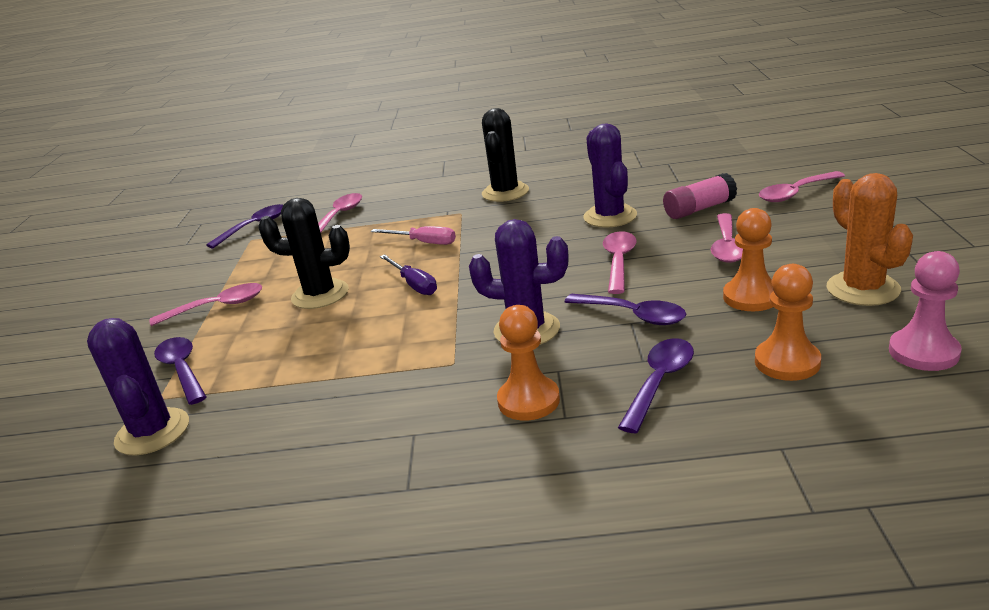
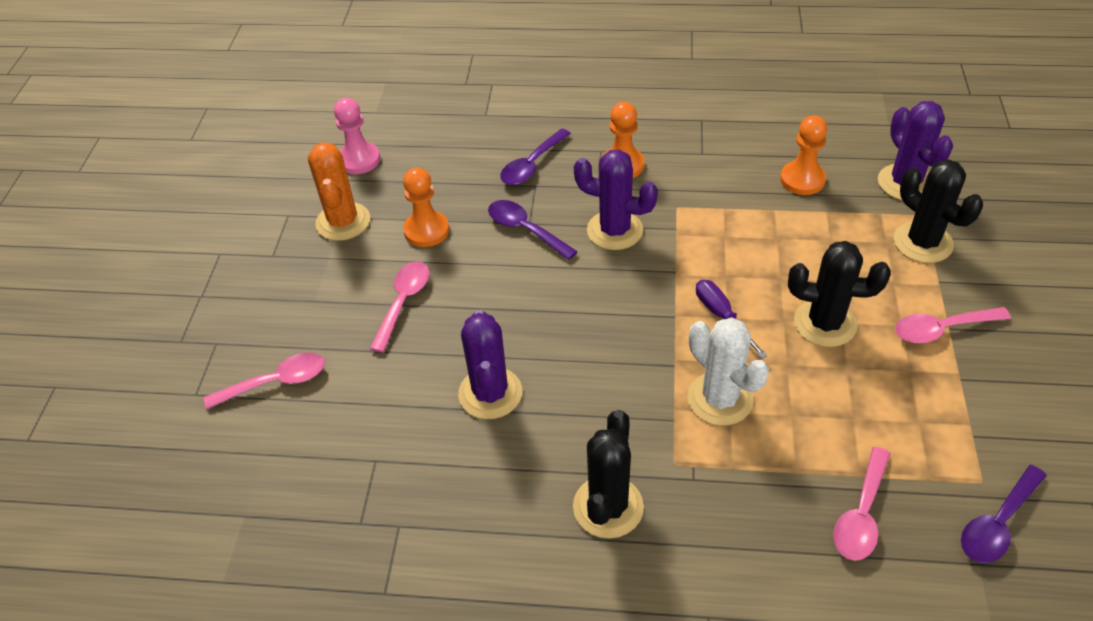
camera: 175 degrees left, 20 degrees up
purple spoon [154,337,206,405] -> black cactus [893,159,983,263]
pink screwdriver [371,226,456,245] -> white cactus [687,317,769,426]
pink spoon [603,231,637,294] -> none
pink glue stick [663,173,737,219] -> none
orange pawn [755,264,821,381] -> orange pawn moved to [780,115,827,195]

